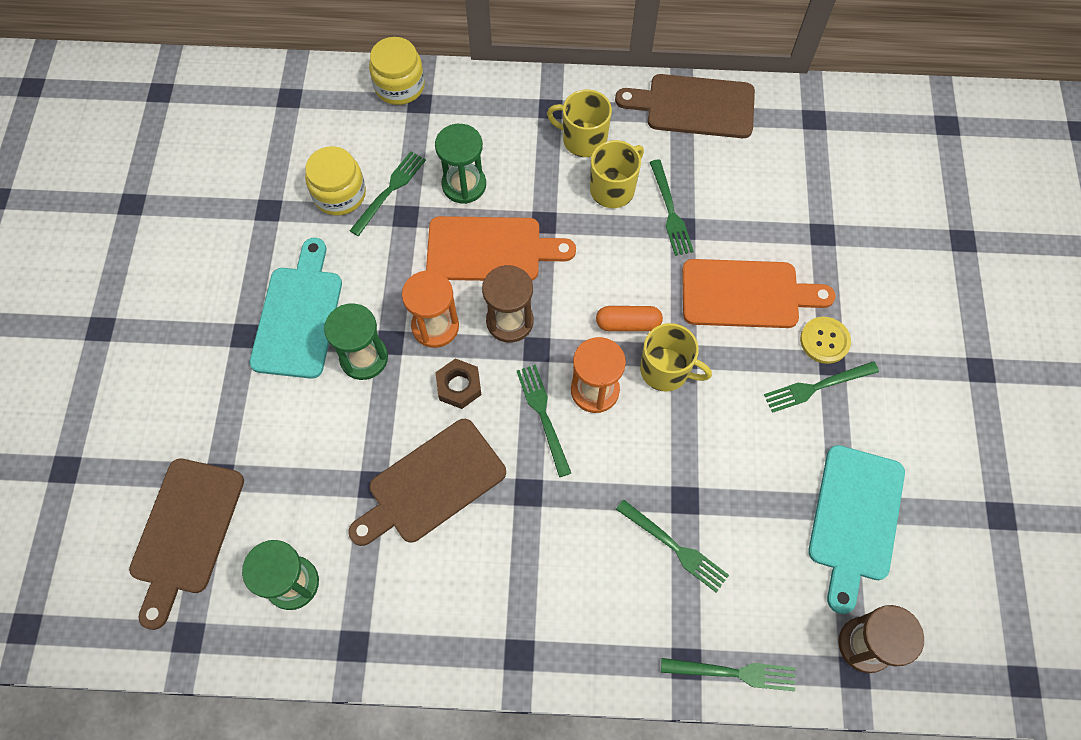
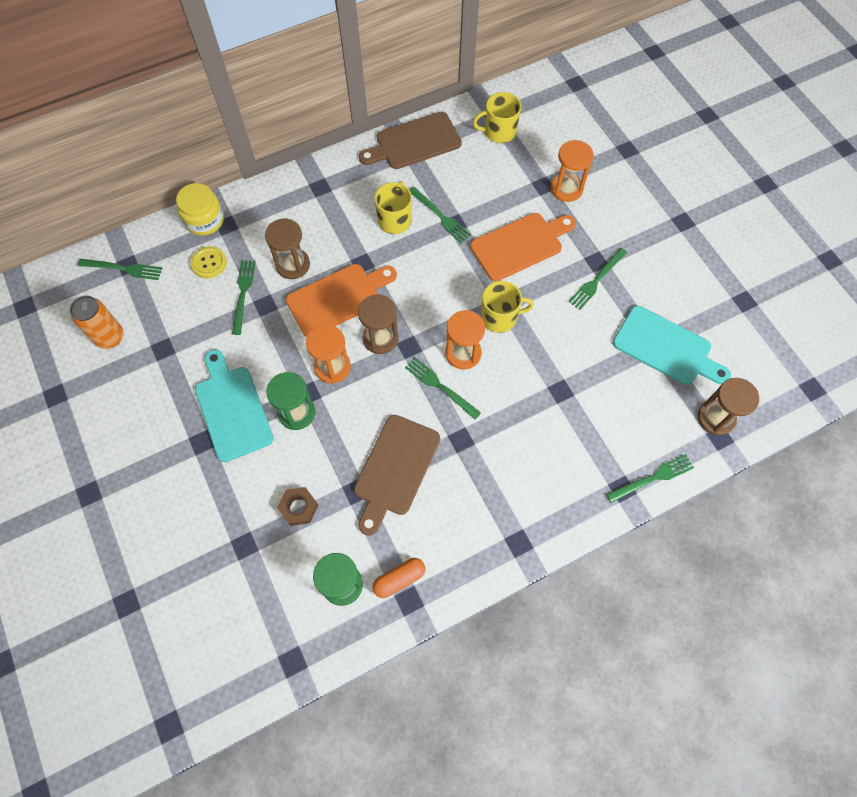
camera: 30 degrees left, 0 degrees up
brown cutting board [129,459,244,630] -> none
yellow jar [305,146,366,215] -> none
green hourglass [435,124,486,204] -> brown hourglass [265,219,310,279]
brown nut [436,358,481,409] -> brown nut moved to [277,487,318,526]
yellow mug [547,90,612,157] -> yellow mug moved to [473,92,521,143]
orange capsule [596,306,663,331] -> orange capsule moved to [373,558,425,598]
green fork [616,500,729,593] -> green fork moved to [78,259,162,280]
yellow button [800,317,851,364] -> yellow button moved to [190,246,227,278]
turquoise cutting board [808,445,905,614] -> turquoise cutting board turned 45 degrees counterclockwise [613,306,731,385]
none -> orange can [70,296,124,349]
none -> orange hourglass [551,140,594,202]

